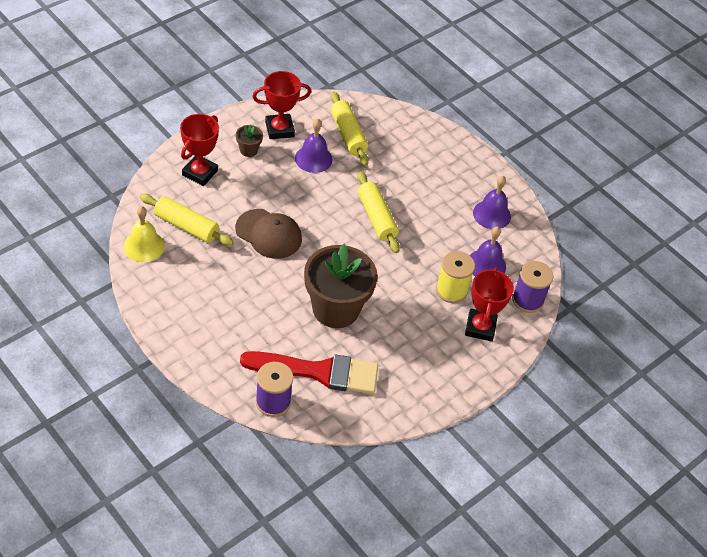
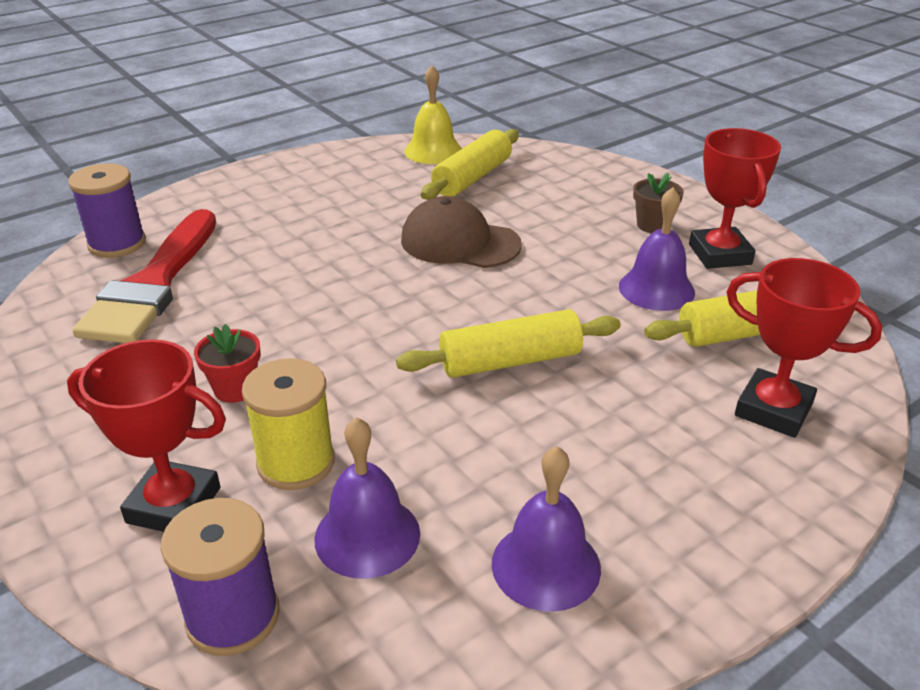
camera: 100 degrees right, 15 degrees down
red trophy [180,114,219,186] -> red trophy moved to [726,258,882,438]
brown cap [235,209,302,259] -> brown cap turned 75 degrees clockwise [401,196,522,268]
brown flower pot [304,244,378,328] -> none
none -> red flower pot [194,324,261,403]

